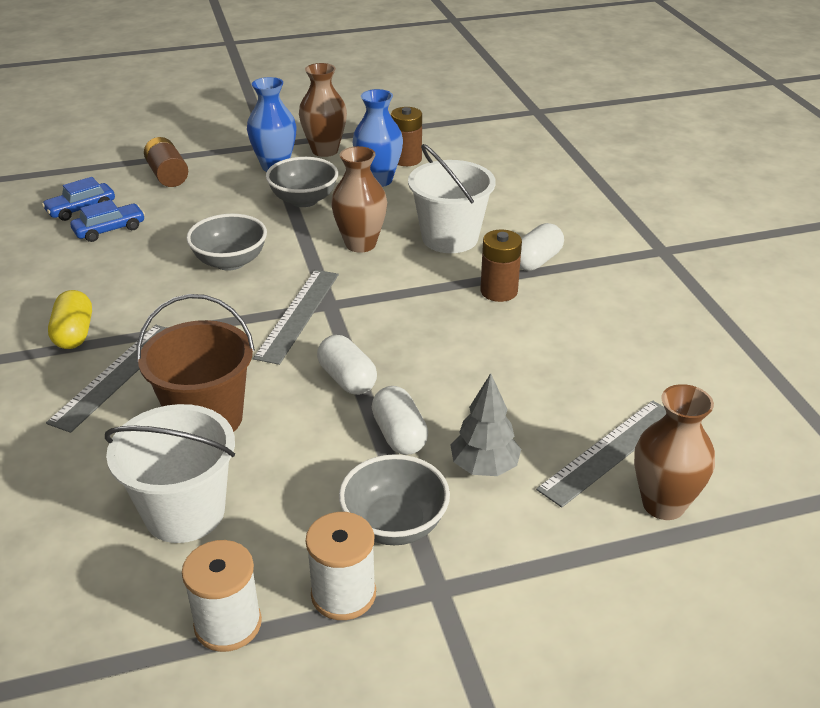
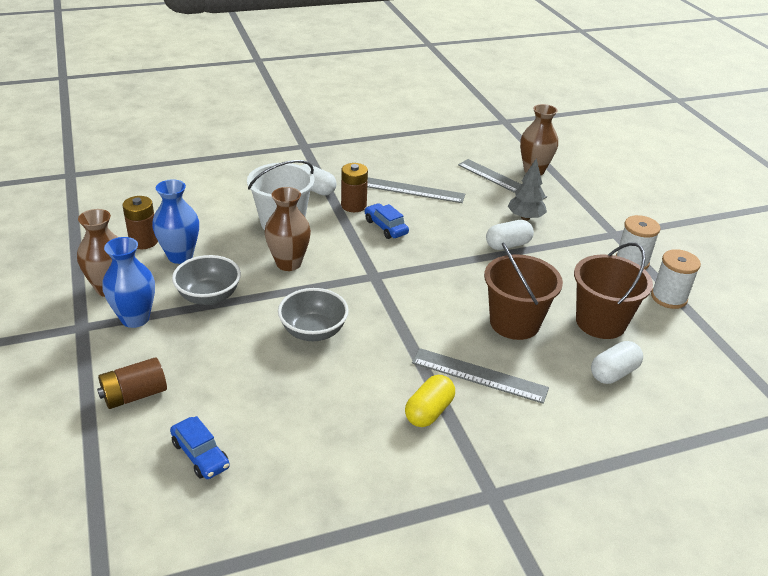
camera: 95 degrees left, 0 degrees up
yellow capsule [48,290,92,349] -> yellow capsule turned 45 degrees counterclockwise [405,375,455,427]
blue car [70,200,145,242] -> blue car moved to [365,203,409,239]
white bucket [105,404,235,543] -> brown bucket [574,243,653,339]
grey ruler [253,270,339,365] -> grey ruler moved to [367,177,465,203]
white capsule [317,335,377,395] -> white capsule moved to [591,341,643,384]
grey bowl [339,454,450,545] -> none

